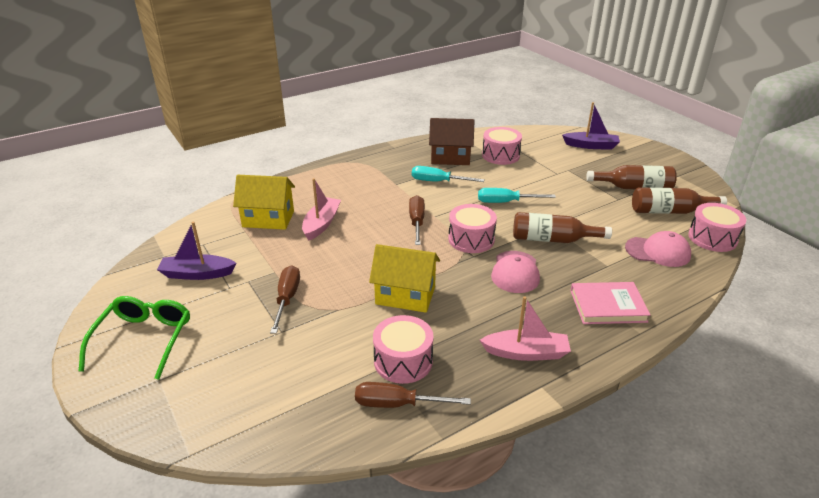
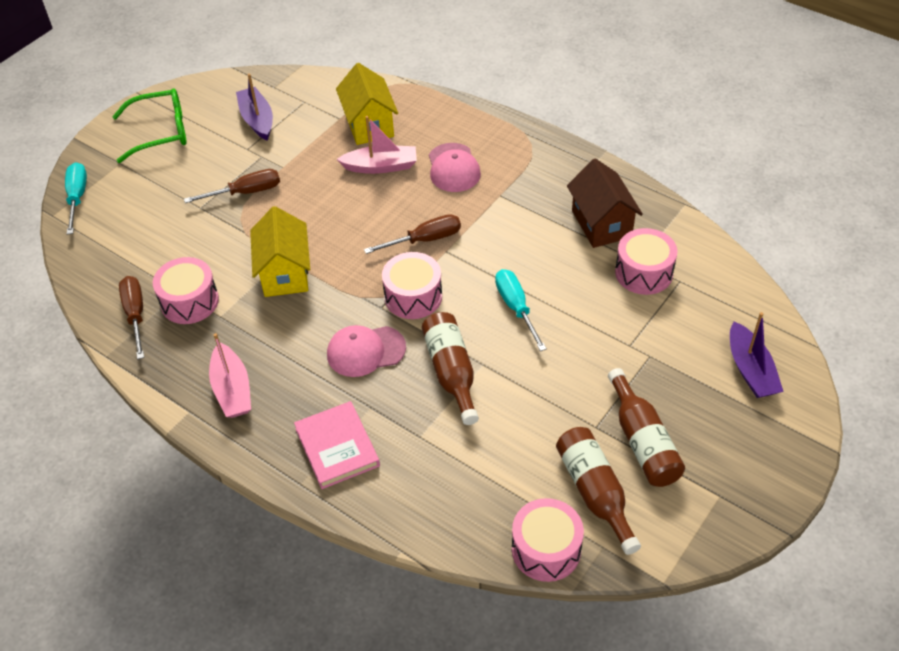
camera: 70 degrees right, 15 degrees up
turquoise screwdriver [412,166,485,182] -> turquoise screwdriver moved to [65,162,87,234]
pink cap [625,231,691,267] -> pink cap moved to [429,143,481,192]

